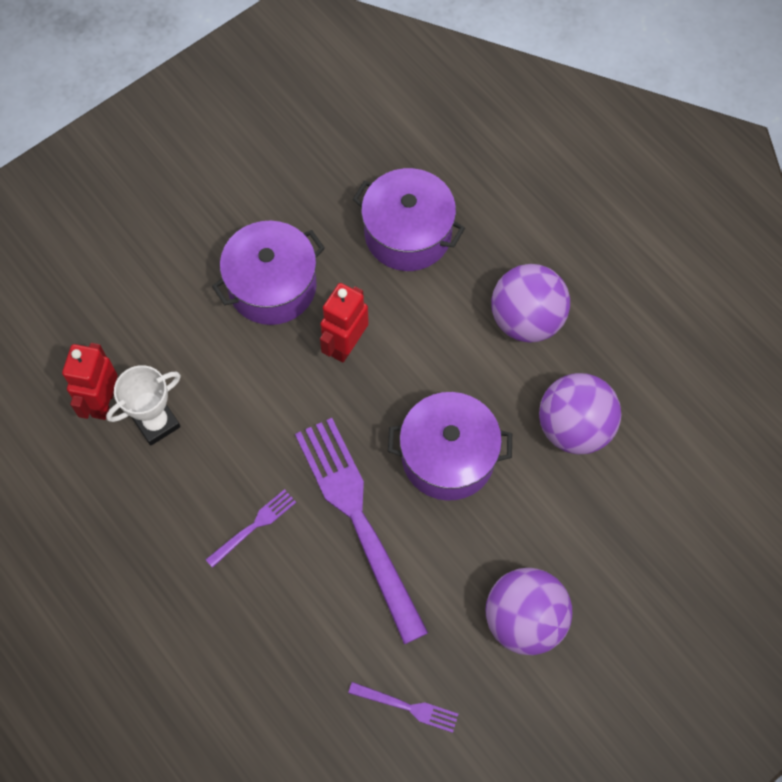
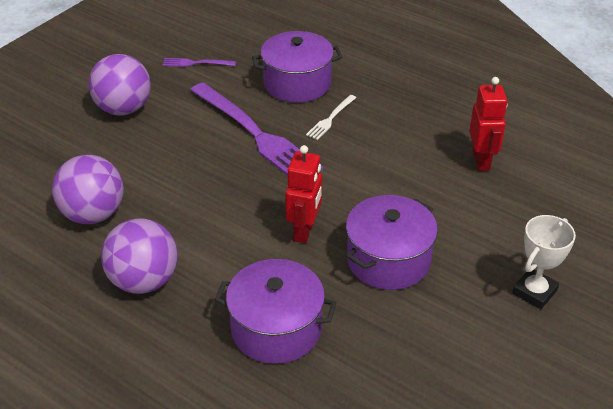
camera: 165 degrees right, 25 degrees down
white trophy [106,365,181,446] -> white trophy moved to [512,215,576,309]
purple fork [205,489,296,568] -> white fork [306,95,356,140]
purple pot [388,392,512,501] -> purple pot moved to [252,31,342,103]

